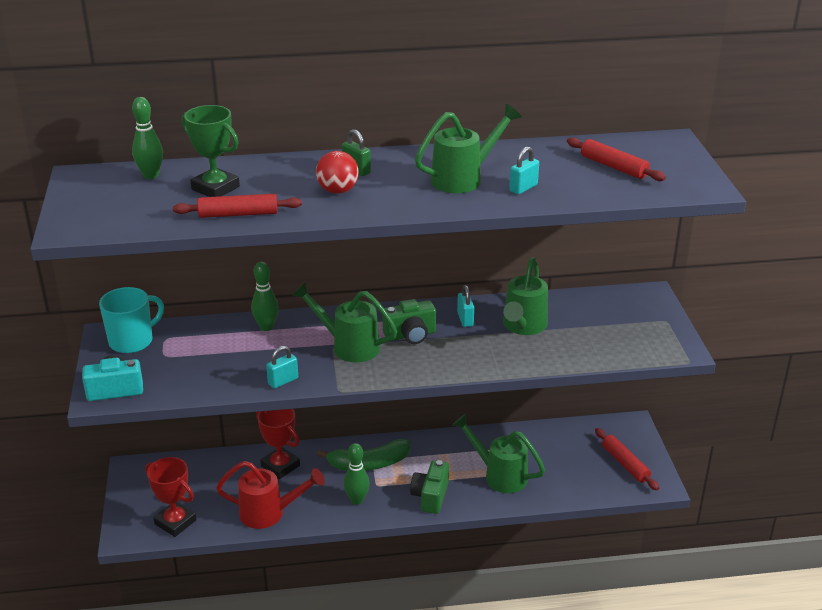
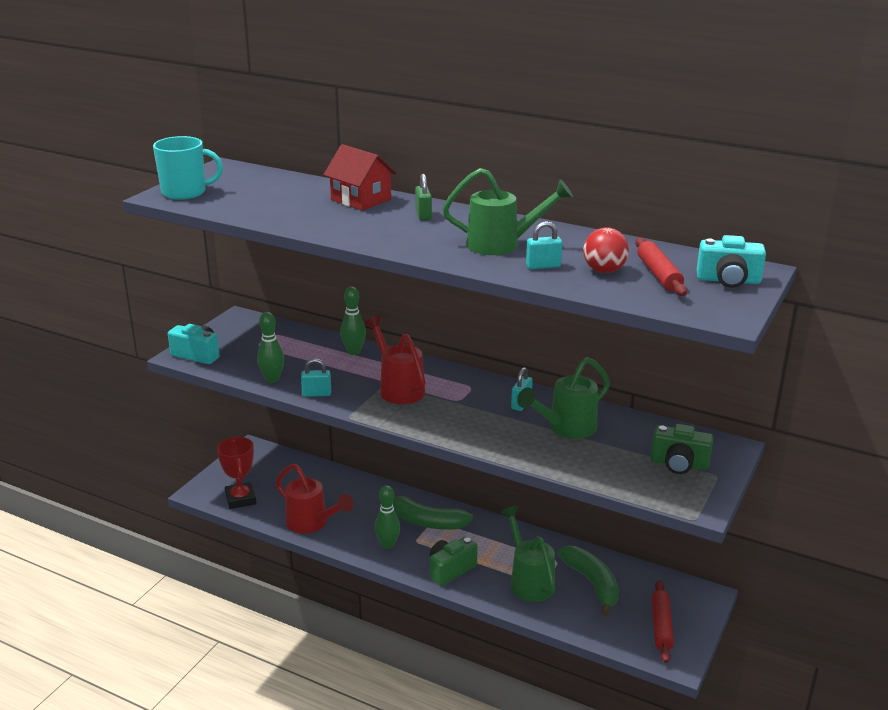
camera: 35 degrees right, 5 degrees down
turquoise mug [99,287,164,353] -> turquoise mug moved to [153,136,223,200]
green bowling pin [132,97,163,179] -> green bowling pin moved to [257,312,284,383]
red rolling pin [173,194,302,218] -> none
green trophy [182,105,240,197] -> none
red trophy [256,409,300,479] -> none
green watering can [292,282,397,363] -> red watering can [364,315,425,404]
red ball [316,151,359,194] -> red ball moved to [583,227,629,273]
green camera [383,299,436,344] -> green camera moved to [651,424,713,474]
none -> red house [324,144,397,211]
none -> green banana [557,546,619,616]
none -> turquoise camera [697,235,766,288]

